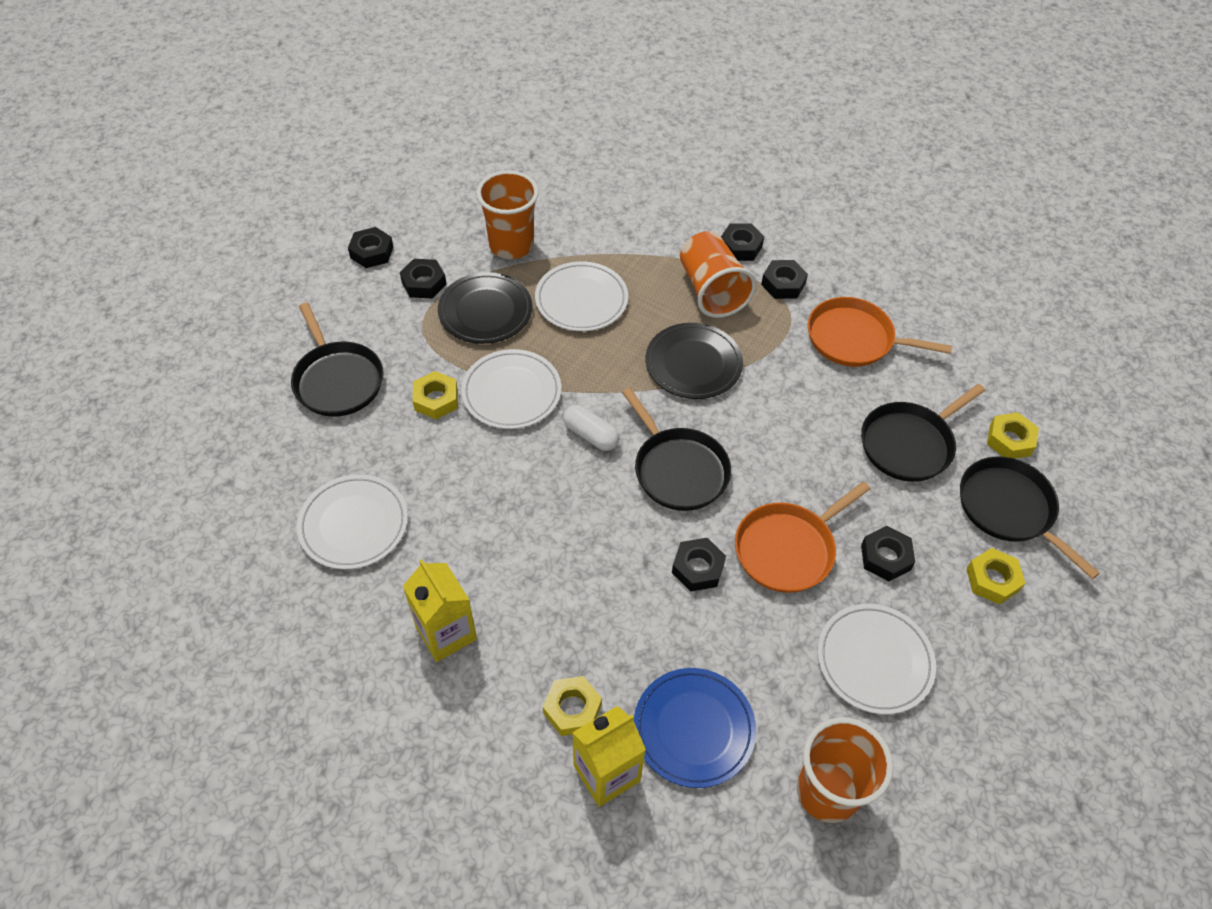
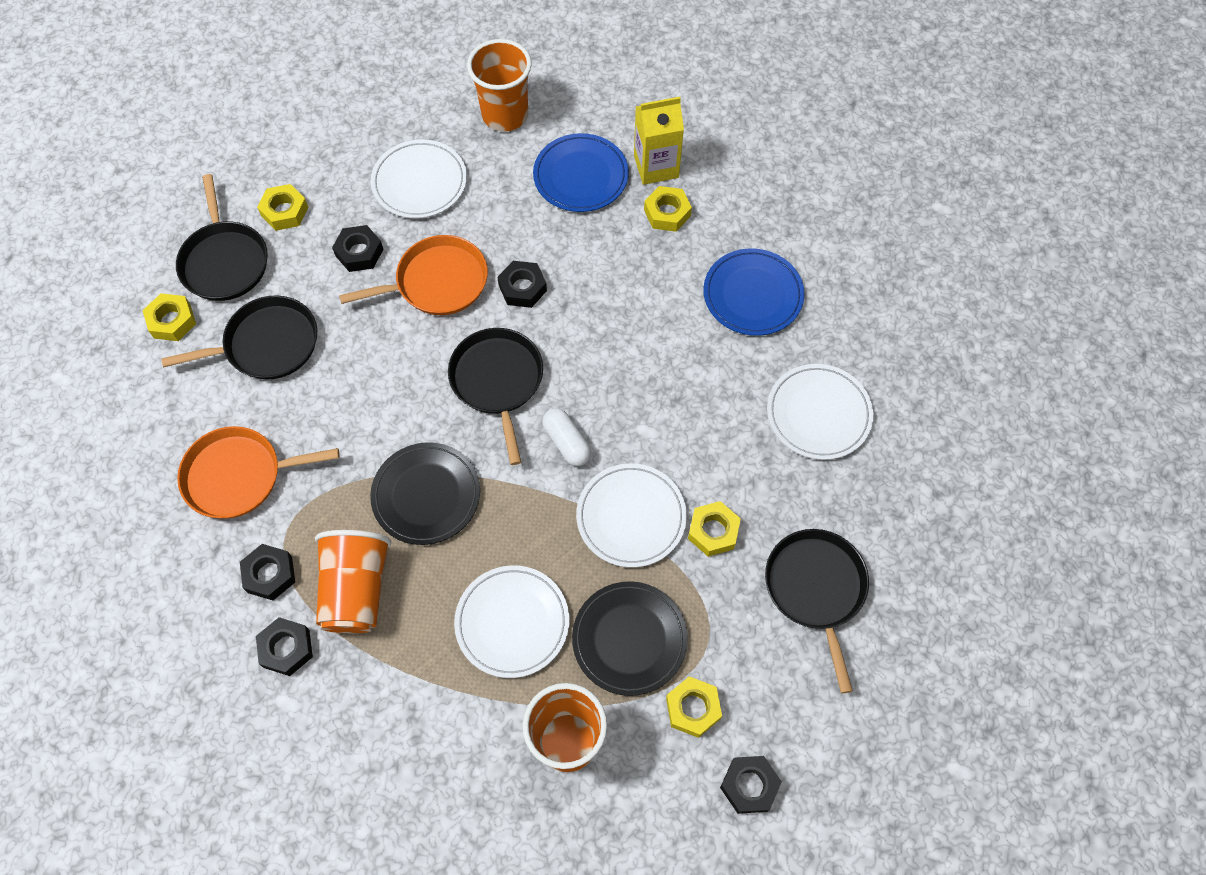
camera: 160 degrees left, 10 degrees up
black nut [400,259,447,299] -> yellow nut [666,676,722,738]
yellow carton [403,559,477,662] -> blue plate [704,248,805,336]
orange pan [808,297,952,367] -> orange pan turned 135 degrees clockwise [177,426,339,519]

